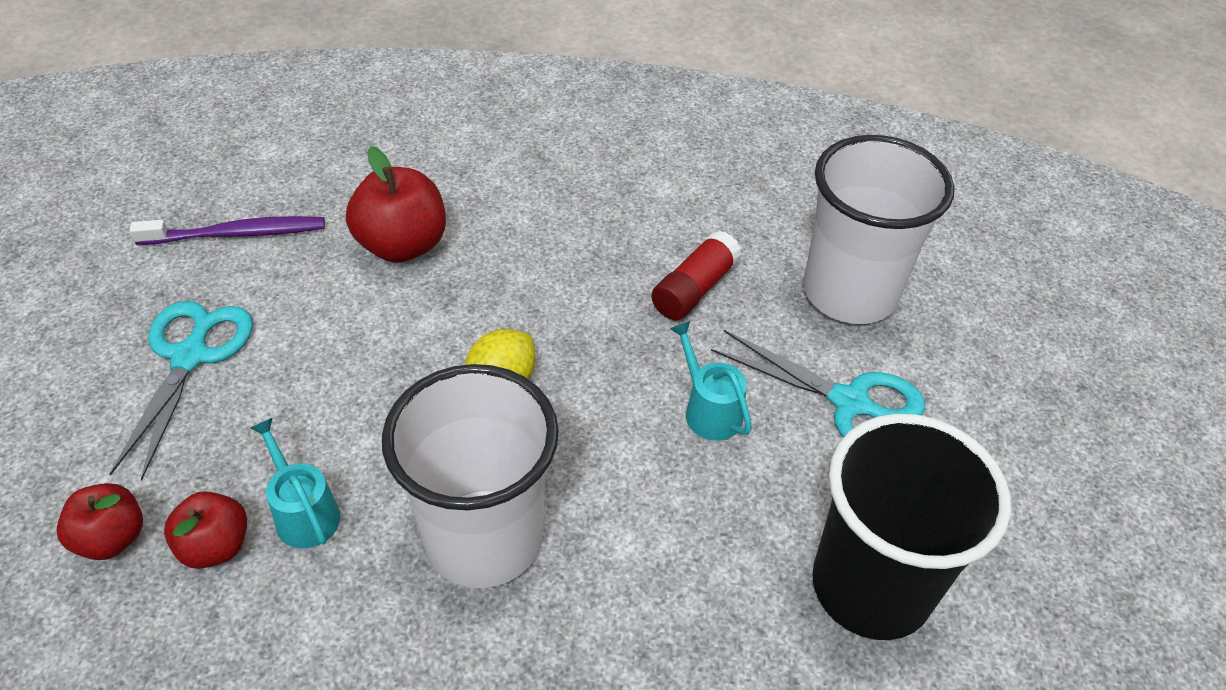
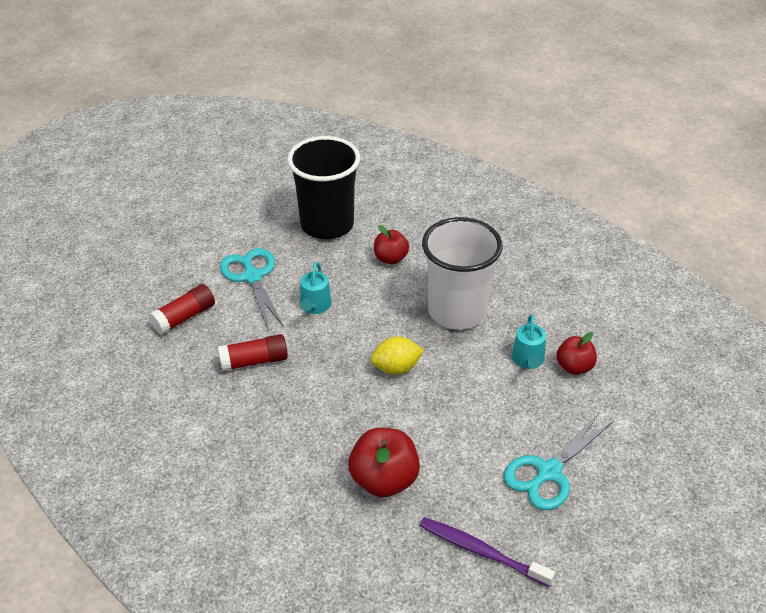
camera: 140 degrees left, 5 degrees down
red apple [57,483,143,560] -> red apple moved to [374,225,409,264]
white cup [803,135,954,324] -> red glue stick [149,284,215,335]

